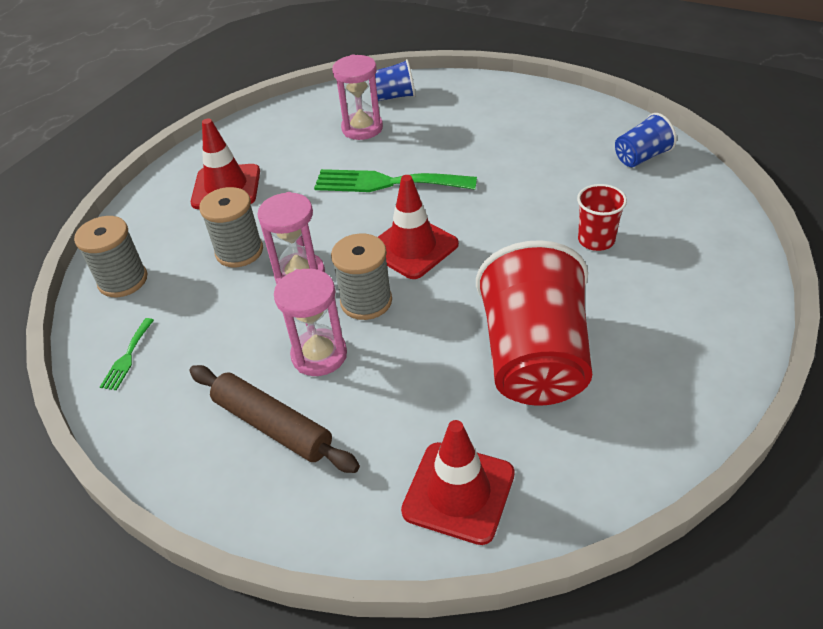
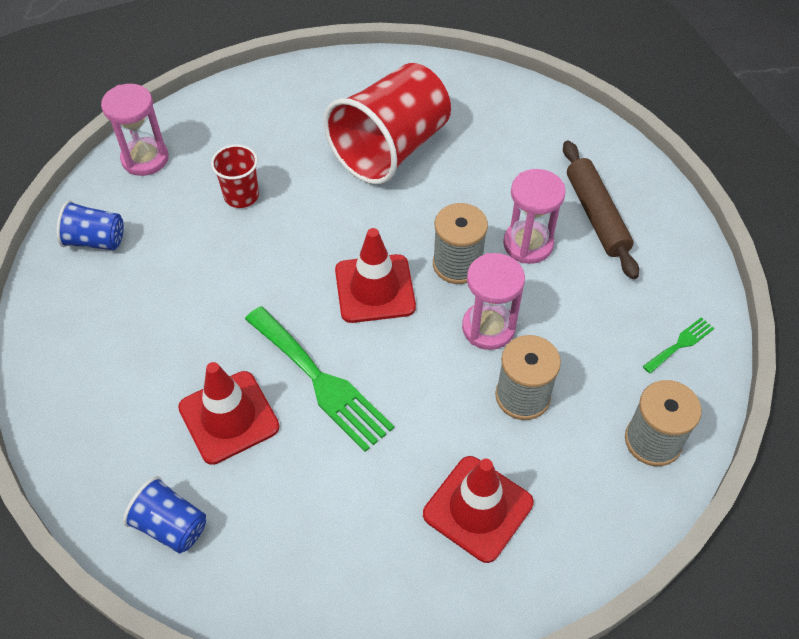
camera: 145 degrees left, 10 degrees up
pink hourglass [332,55,383,140] -> pink hourglass moved to [101,84,169,176]
red traffic cone [401,420,515,545] -> red traffic cone moved to [178,362,280,465]

